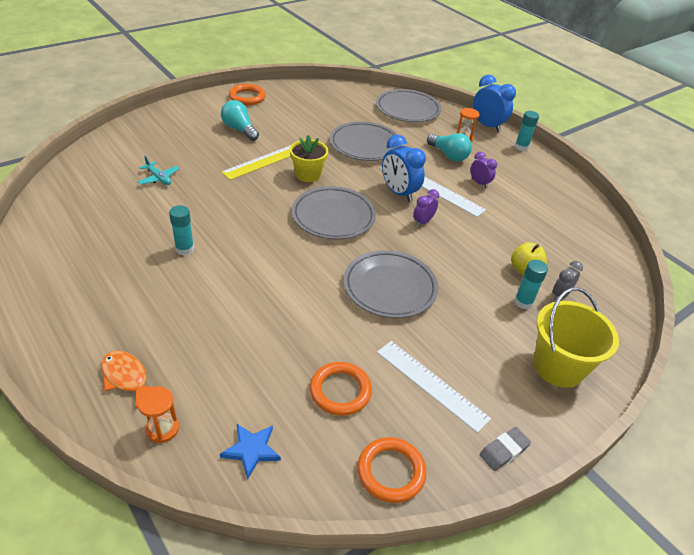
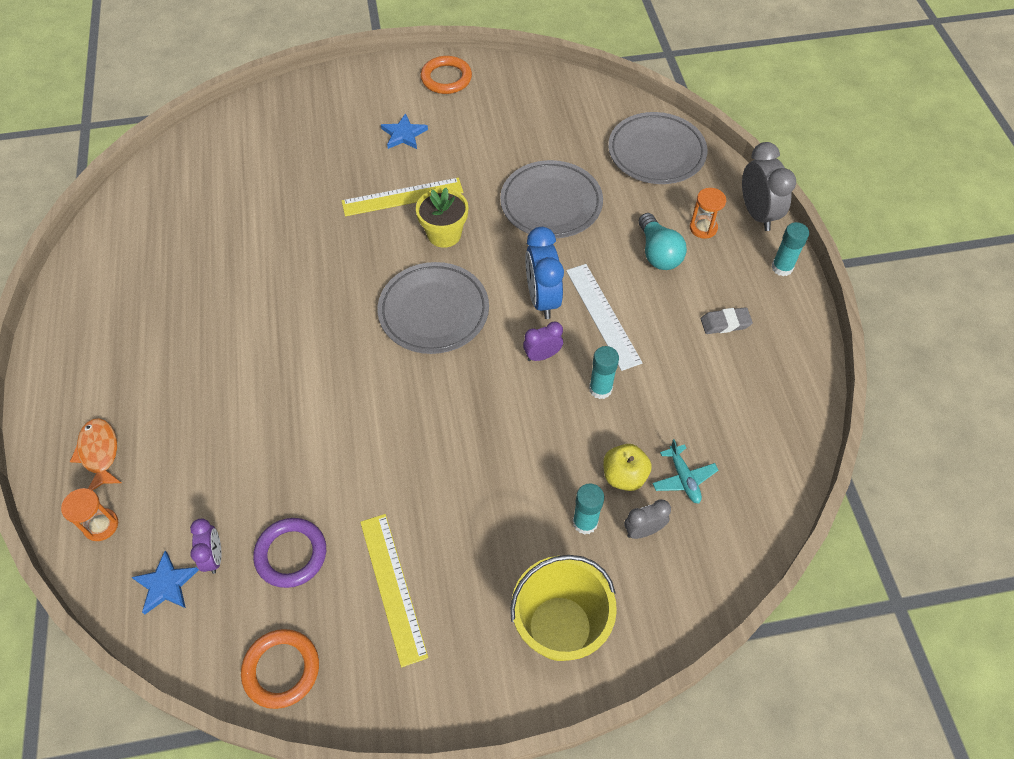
camera: 30 degrees right, 15 degrees up
turquoise plane [137,156,180,185] -> turquoise plane moved to [652,439,718,504]
turquoise glue stick [169,205,194,255] -> turquoise glue stick moved to [589,346,619,399]
turquoise light bulb [221,100,259,141] -> blue star [381,113,428,149]
orange ring [310,362,372,416] -> purple ring [253,518,326,588]
grey plate [344,250,438,318] -> none
white ruler [377,341,491,433] -> yellow ruler [360,514,428,667]
purple clock [471,152,497,188] -> purple clock moved to [190,519,222,574]
blue clock [473,75,516,132] -> grey clock [742,142,796,231]
grey eraser [480,427,531,471] -> grey eraser moved to [701,307,753,334]

